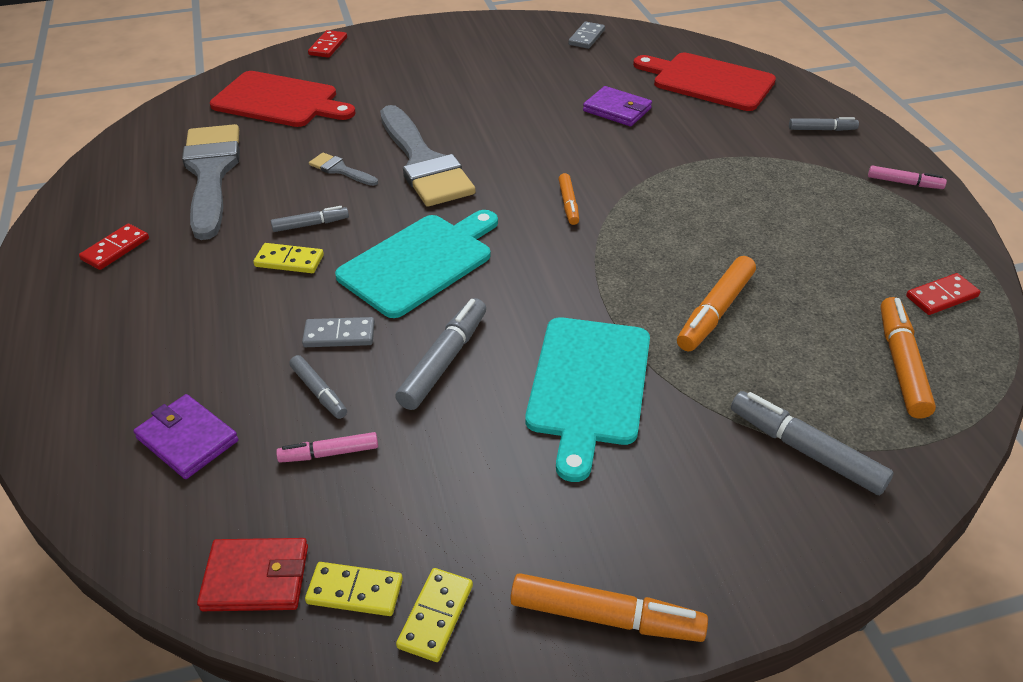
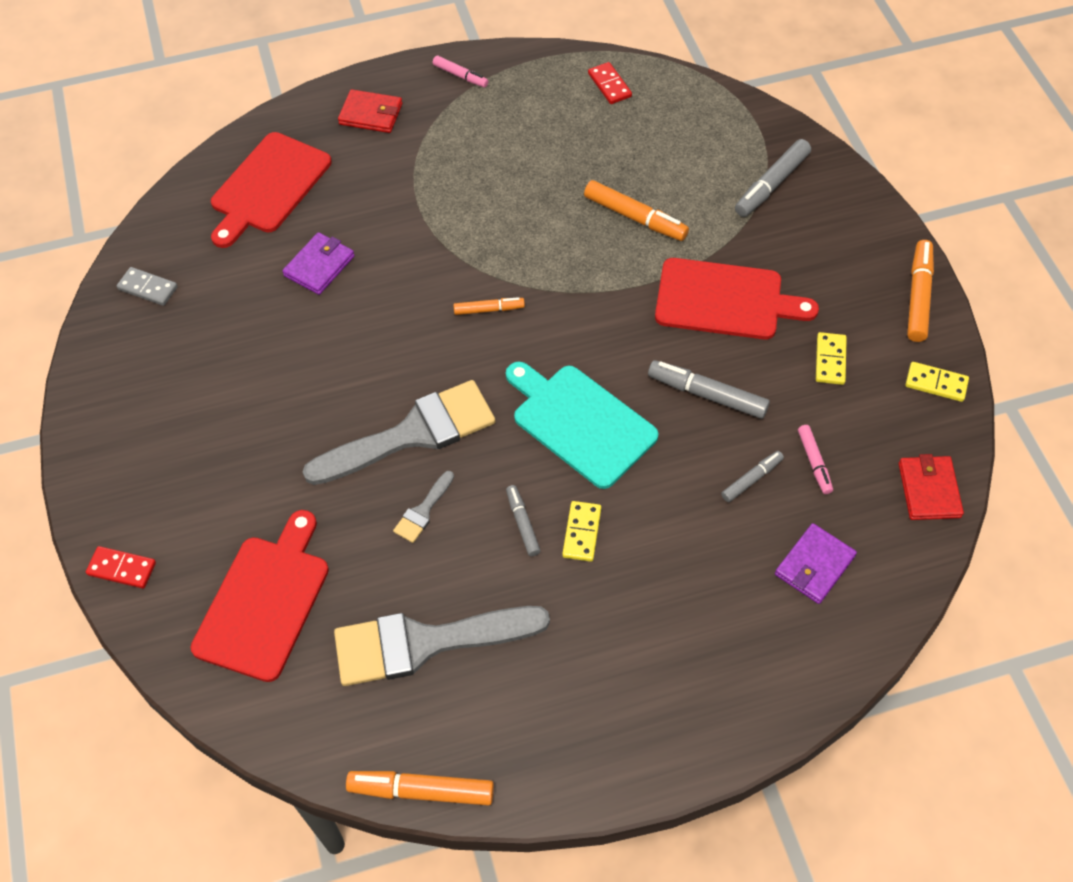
camera: 90 degrees left, 15 degrees up
red domino [79,224,149,270] -> none
grey domino [302,317,375,347] -> none
yellow domino [305,562,403,616] -> yellow domino moved to [816,332,847,385]
turquoise cutting board [525,317,650,482] -> red cutting board [655,258,819,339]
grey marker [789,117,859,131] -> red wallet [338,89,402,133]
pink marker [868,166,947,189] -> pink marker turned 105 degrees clockwise [433,56,489,88]
orange marker [880,297,936,419] -> orange marker moved to [346,771,494,806]

